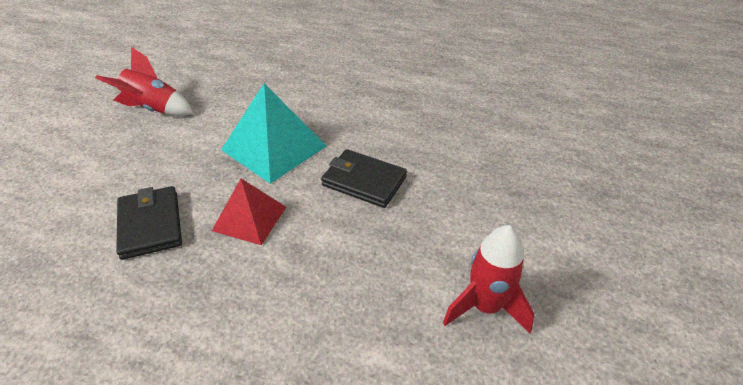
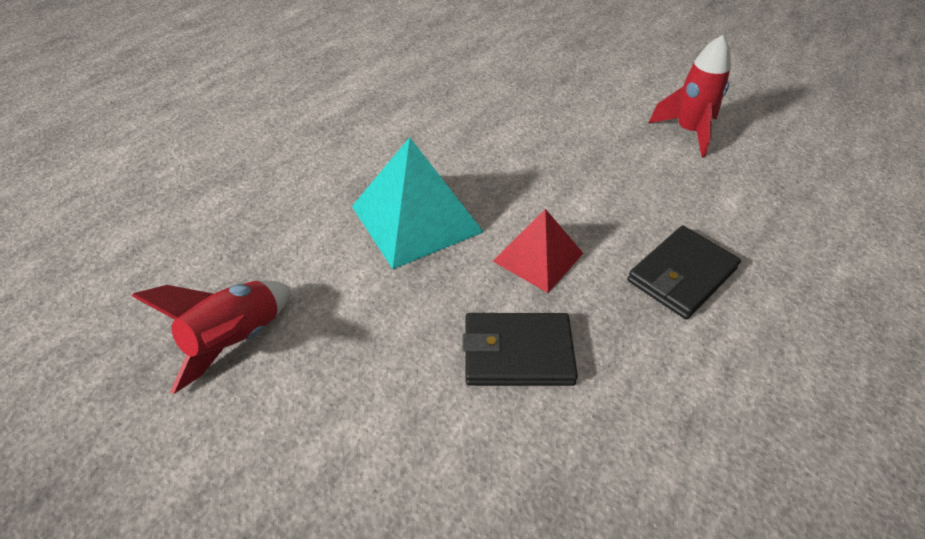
camera: 70 degrees left, 5 degrees up
black wallet [321,149,407,208] -> black wallet moved to [627,226,741,319]

